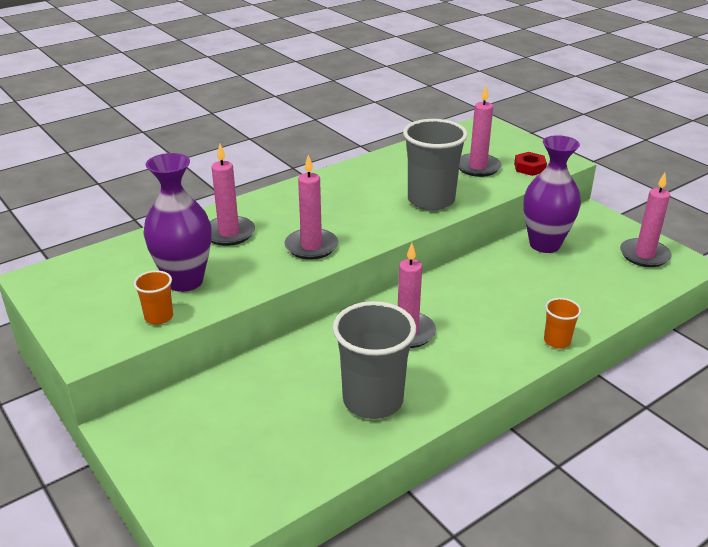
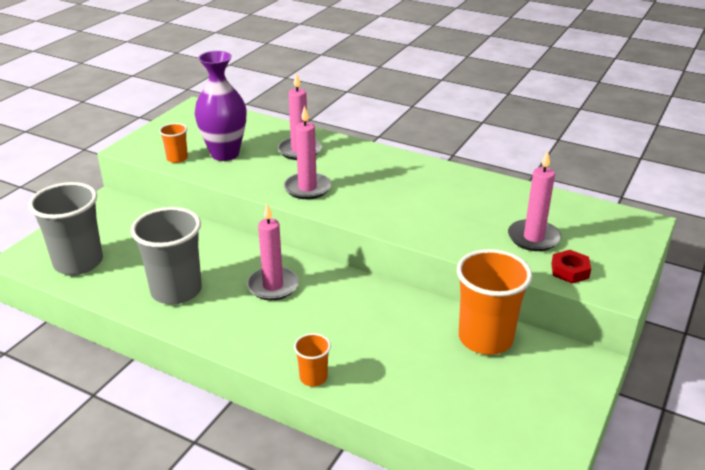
camera: 65 degrees right, 0 degrees up
grey cup [403,119,468,210] -> grey cup moved to [29,182,103,275]
purple vase [523,135,581,253] -> orange cup [457,249,532,355]
pink candle [620,173,672,267] -> none

